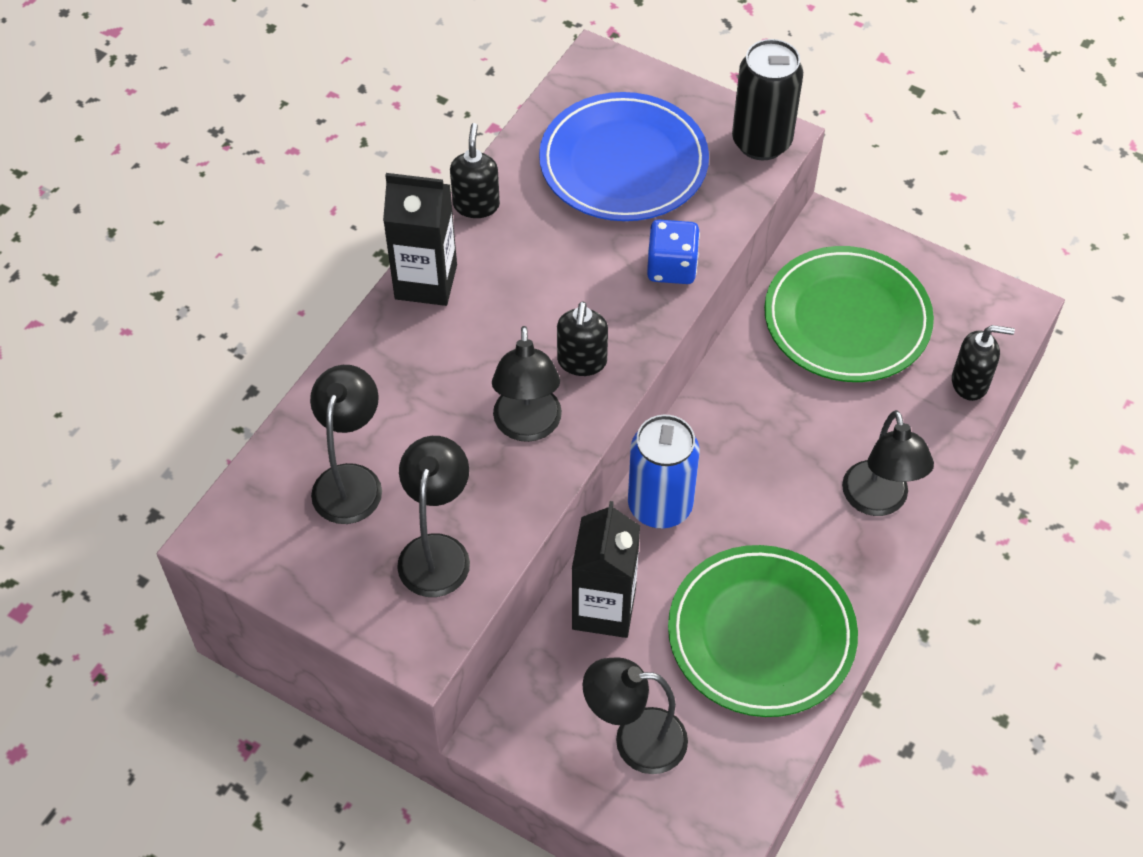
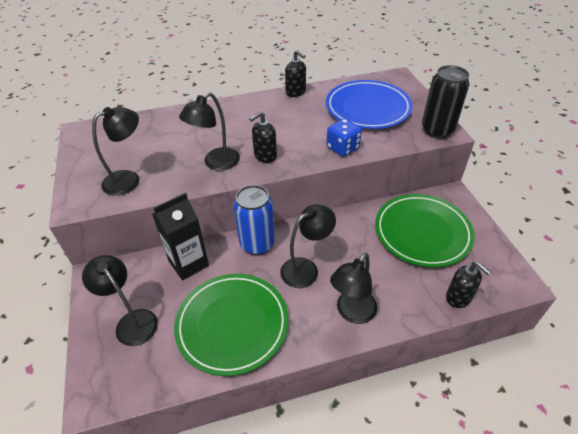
camera: 45 degrees right, 10 degrees down
black lamp [310,365,382,524] -> black lamp moved to [280,204,336,288]
black carton [383,173,457,306] -> none
black soap dispenser [450,123,500,218] -> black soap dispenser turned 90 degrees clockwise [285,50,306,97]

